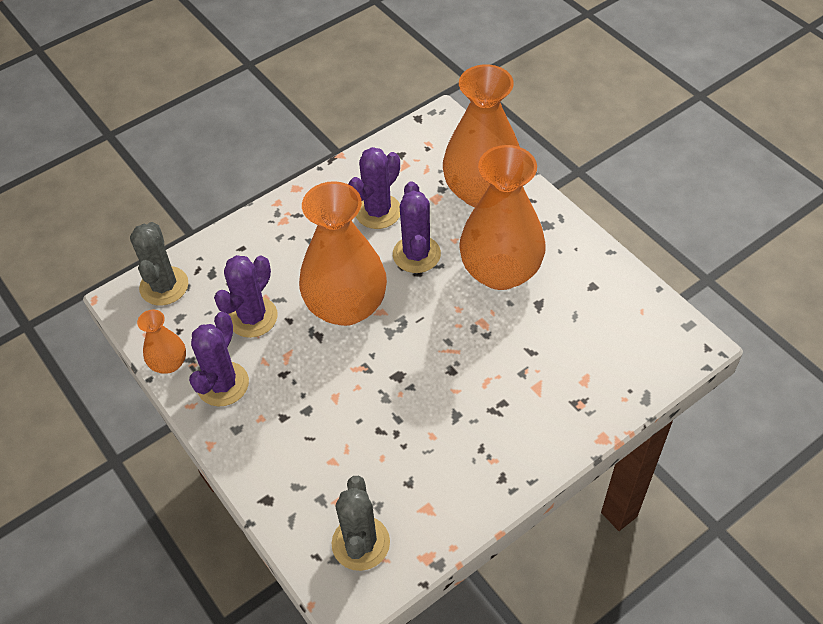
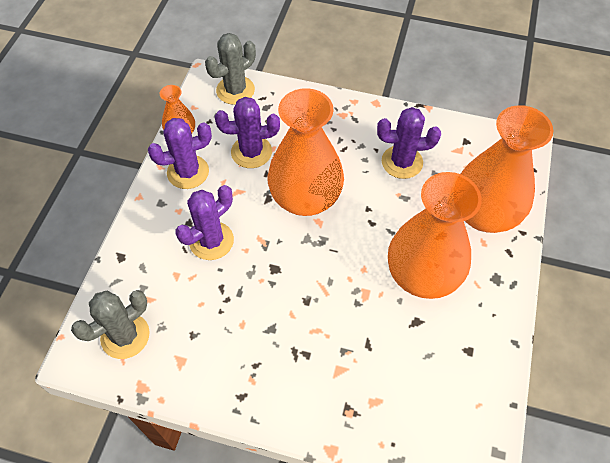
camera: 50 degrees right, 5 degrees up
purple cactus [393,181,441,273] -> purple cactus moved to [175,185,234,260]

